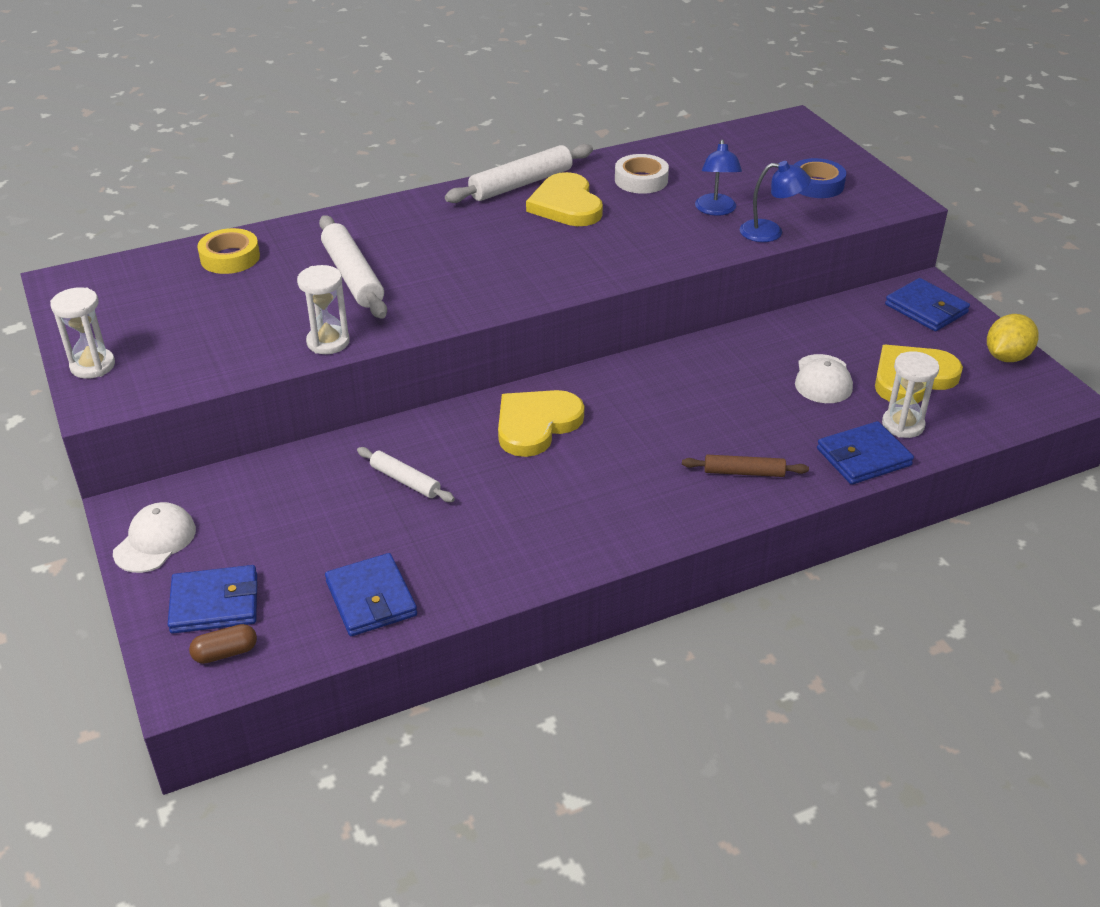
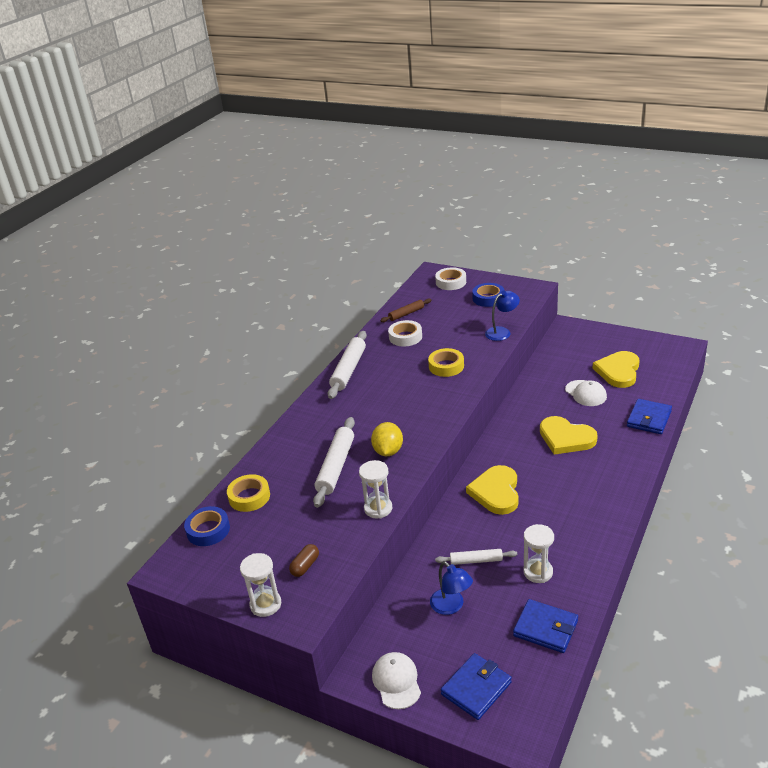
camera: 35 degrees left, 5 degrees down
brown capsule [189,624,257,664] -> brown capsule moved to [289,544,319,577]
white rolling pin [319,215,387,319] -> white rolling pin turned 75 degrees clockwise [313,417,355,508]
yellow heart [526,172,603,226] -> yellow heart moved to [540,416,598,455]
brown rolling pin [682,455,809,477] -> brown rolling pin moved to [380,298,432,322]
blue lamp [695,140,742,216] -> blue lamp moved to [430,561,473,615]
white hourglass [882,351,939,438] -> white hourglass moved to [524,524,554,583]
blue wallet [885,278,970,331] -> none
yellow lemon [987,314,1039,362] -> yellow lemon moved to [371,422,403,456]
none -> blue tape [184,506,230,546]
none -> yellow tape [428,348,464,377]
none -> white tape [435,267,466,290]

